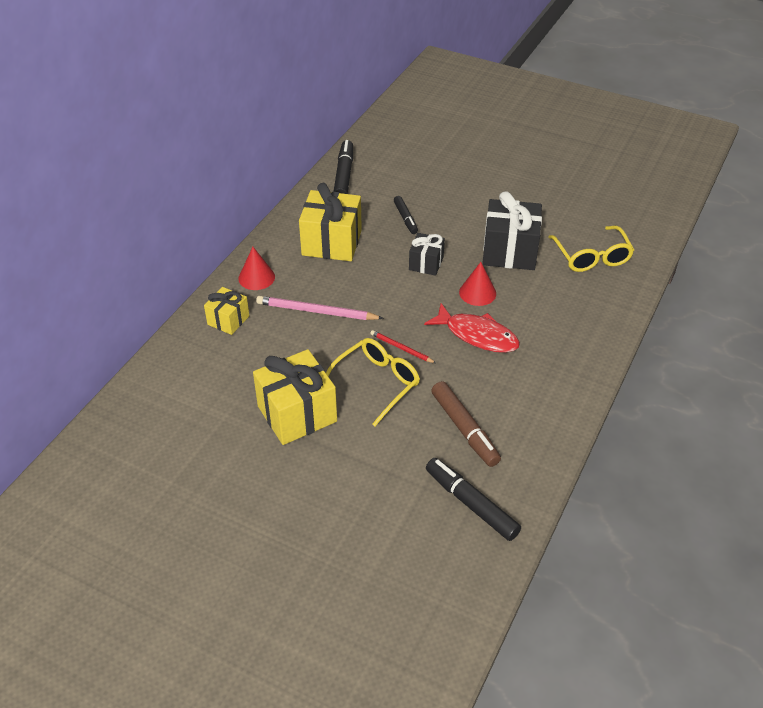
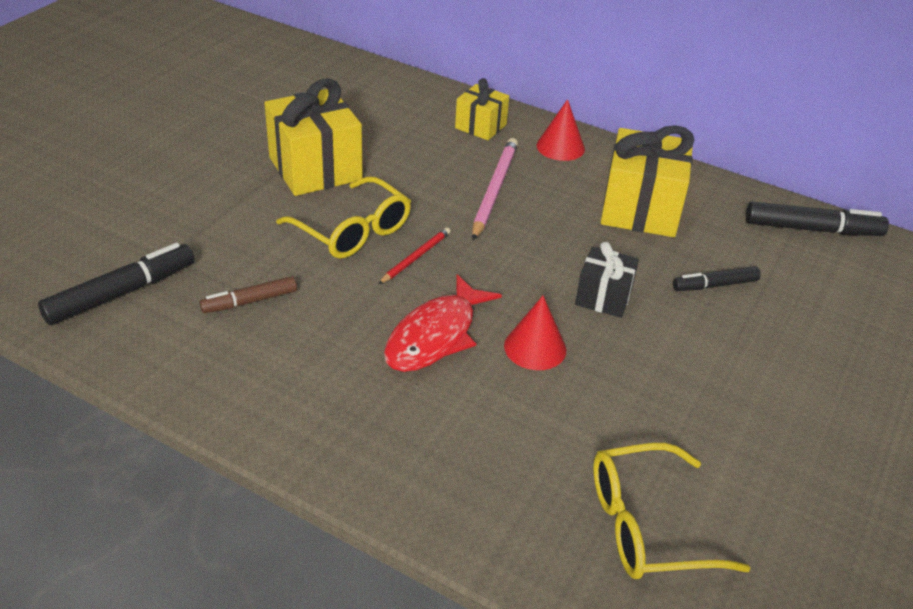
camera: 90 degrees right, 5 degrees down
brown marker [431,381,501,467] -> brown marker [200,276,297,313], size x0.62
black gift [482,191,542,270] -> none

